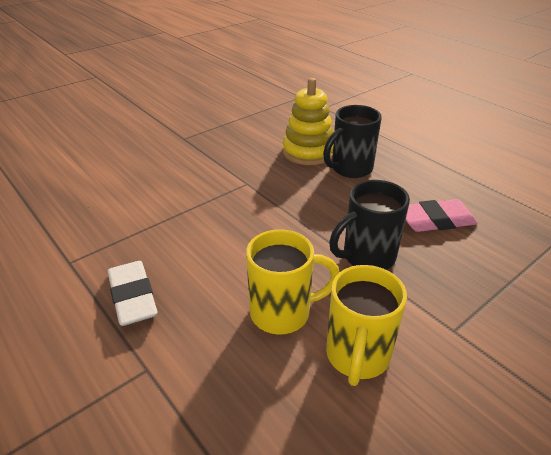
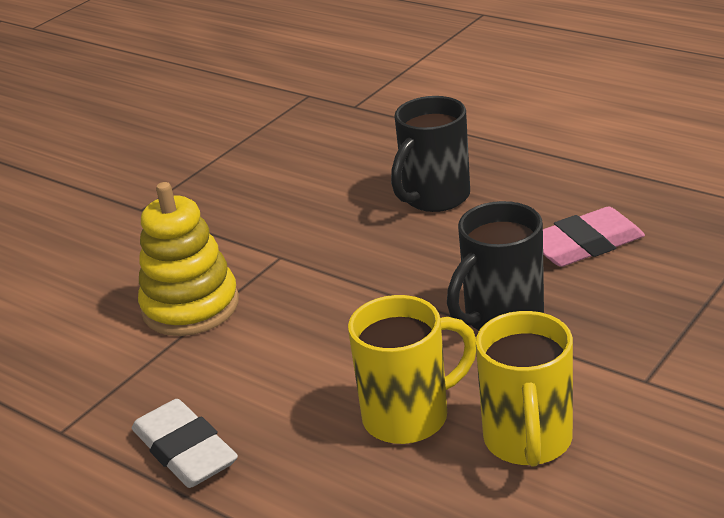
camera: 10 degrees left, 5 degrees down
yellow stacking toy [283,78,334,165] -> yellow stacking toy moved to [138,182,239,336]

